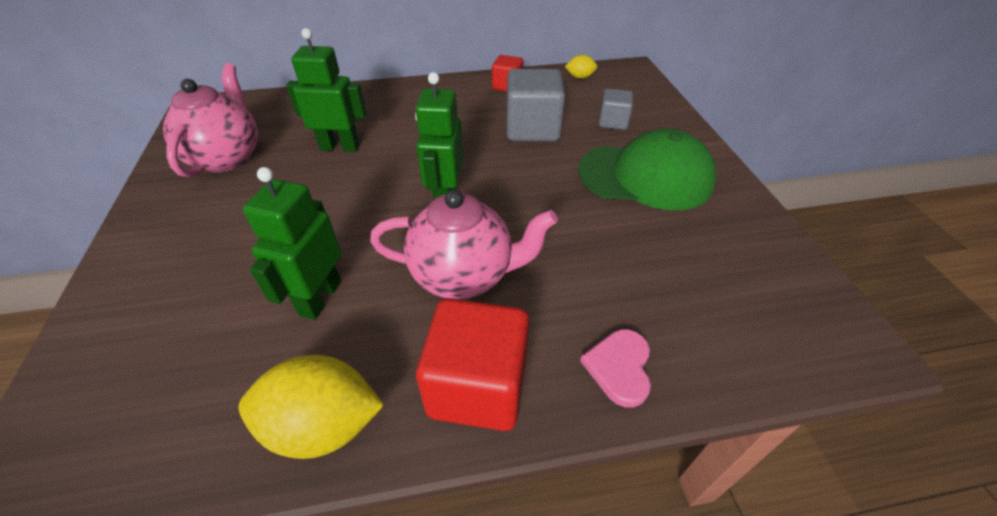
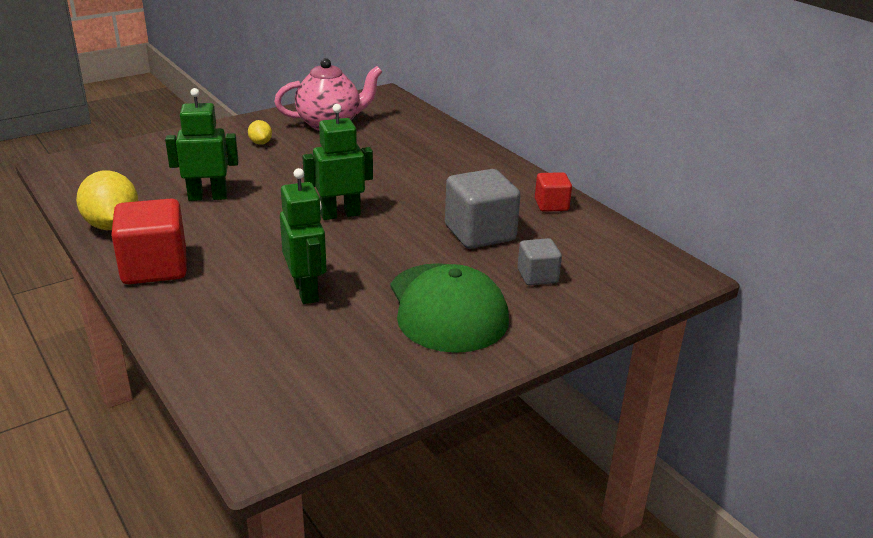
camera: 65 degrees right, 15 degrees down
green robot [286,28,367,152] -> green robot moved to [280,168,327,304]
pink teapot [370,190,558,299] -> none
yellow lemon [565,55,597,79] -> yellow lemon moved to [248,120,272,145]
pink heart [580,329,651,407] -> none

